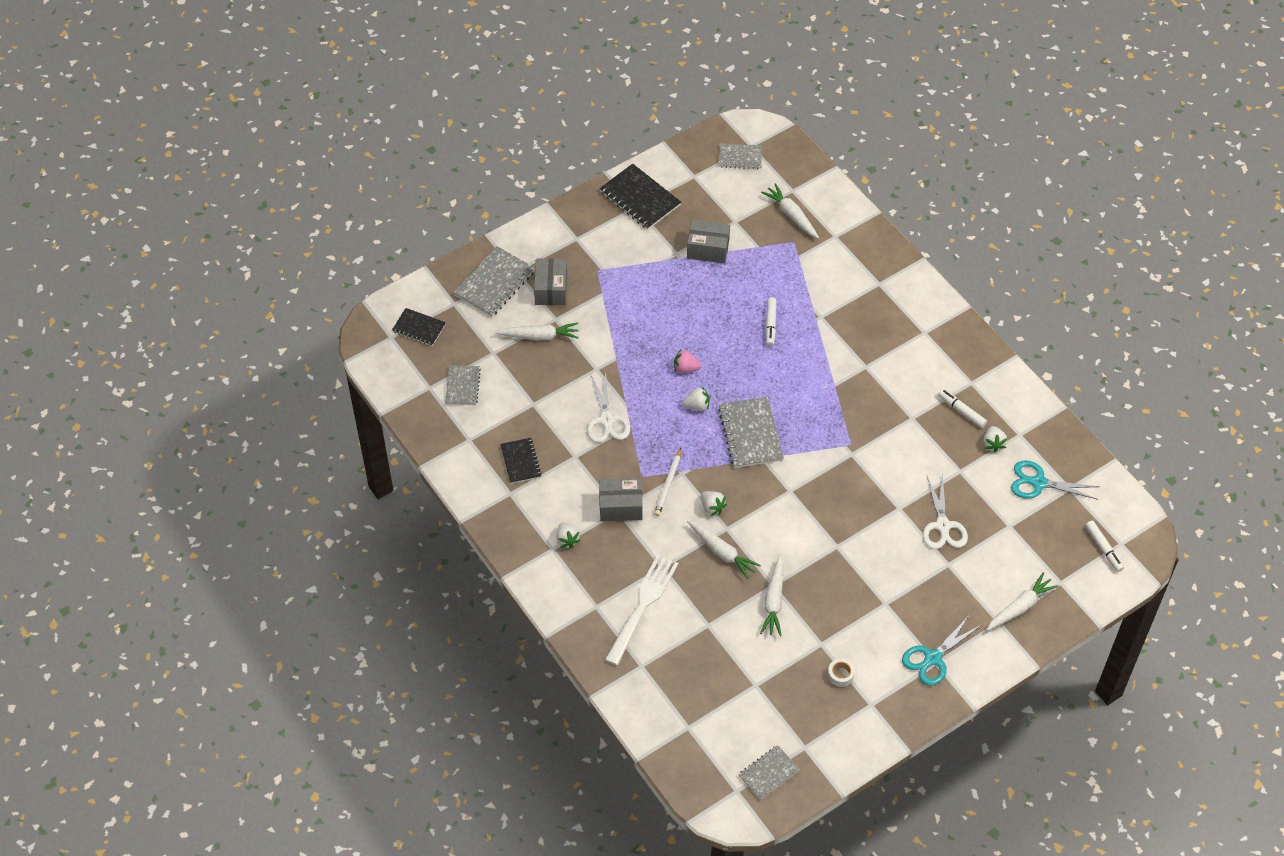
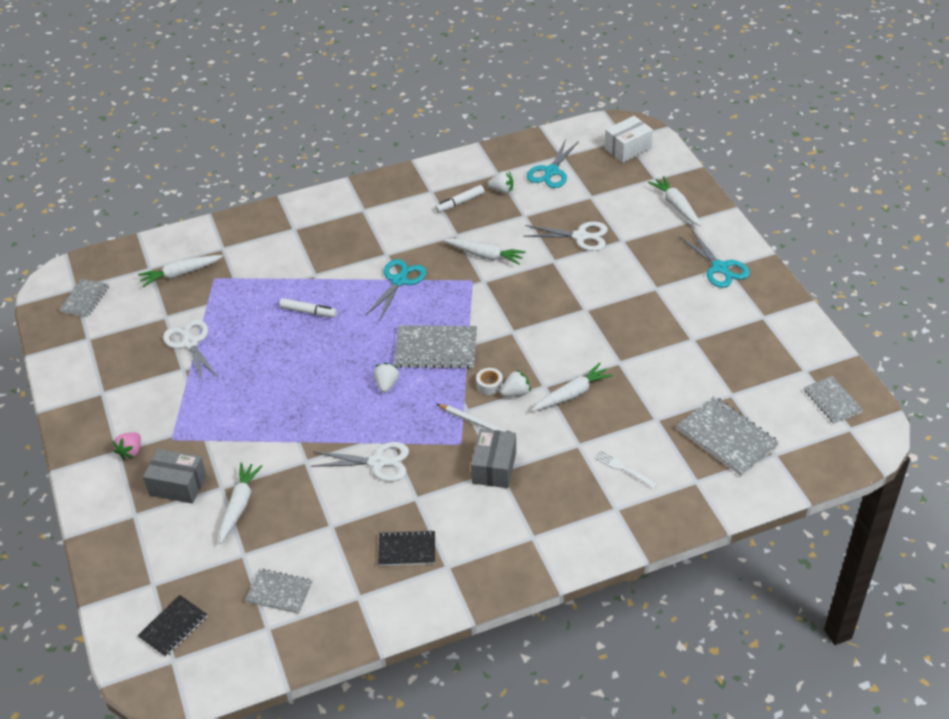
camera: 75 degrees left, 10 degrees down
grey notebook [453,246,535,317] -> grey notebook moved to [677,396,780,476]
white strawberry [556,522,581,548] -> none
black notebook [599,164,681,230] -> none
white fork [605,554,678,665] -> white fork [594,450,657,489], size x0.49
pink strawberry [674,350,701,373] -> pink strawberry moved to [112,432,141,460]
grey box [687,220,730,263] -> white scissors [163,319,219,384]
white carrot [760,557,783,636] -> white carrot moved to [444,238,526,265]
white tape [828,658,855,687] -> white tape moved to [476,368,503,395]
white marker [1085,521,1124,572] -> white box [604,116,653,163]
none -> turquoise scissors [365,259,426,320]

